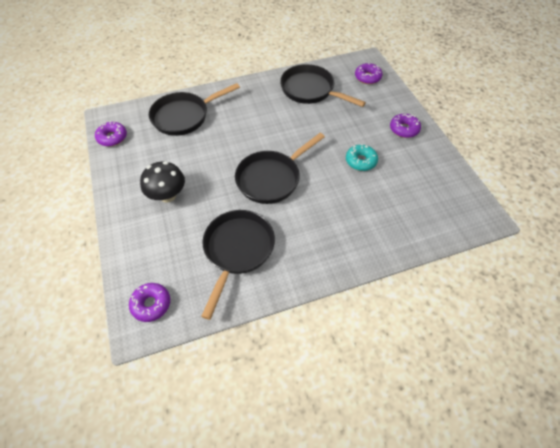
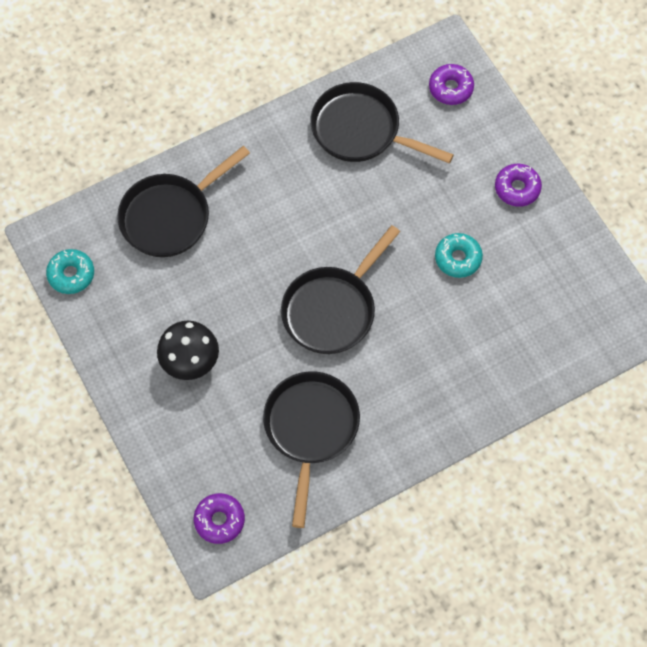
camera: 10 degrees left, 10 degrees up
purple donut [95,121,127,146] -> turquoise donut [46,249,94,294]

